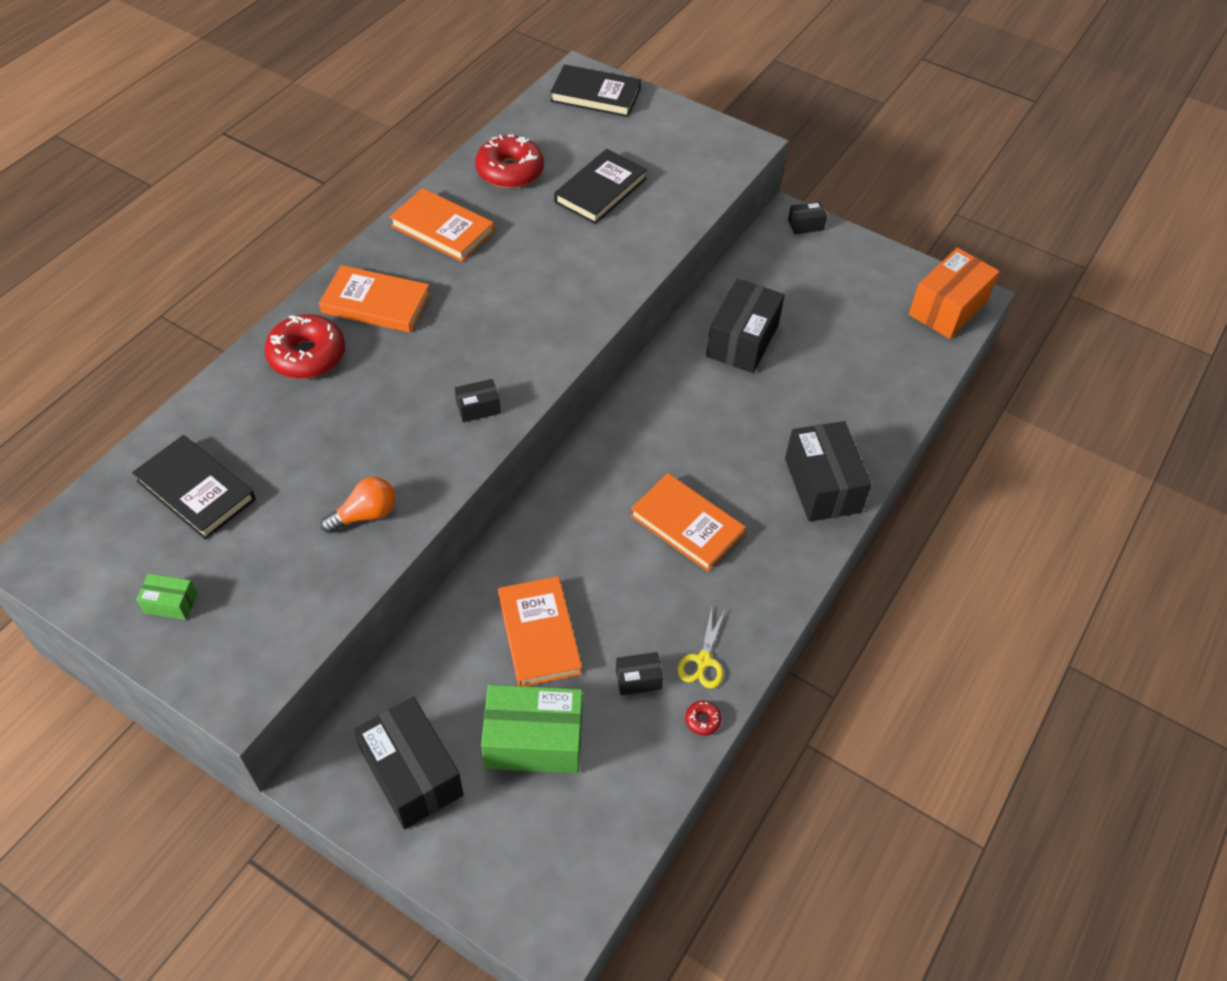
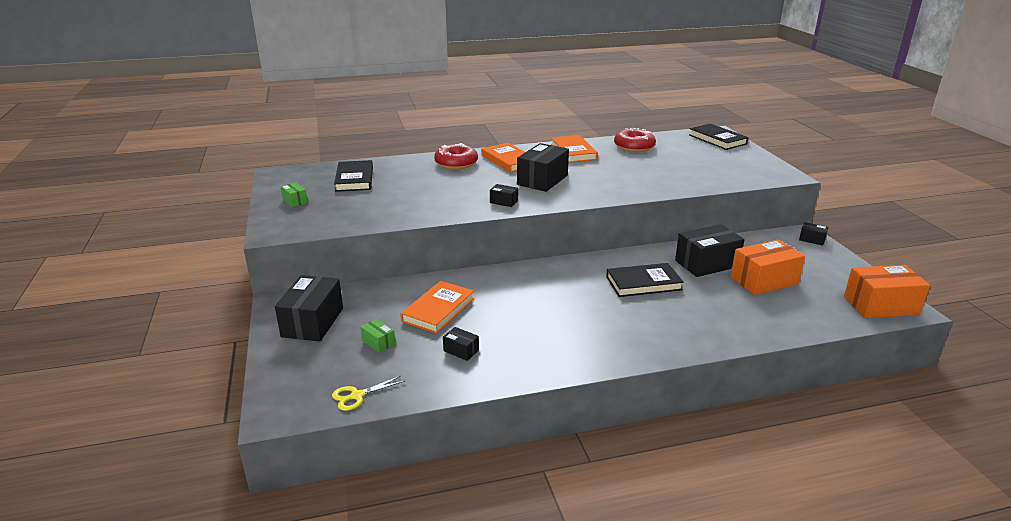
camera: 45 degrees right, 25 degrees down
orange light bulb [321,477,396,533] -> none
green box [481,685,583,774] -> green box [360,319,395,353], size x0.47
black book [554,149,647,224] -> black book moved to [606,263,684,297]
orange book [630,473,745,572] -> none
yellow scissors [677,608,726,689] -> yellow scissors moved to [332,376,405,411]
red donut [685,701,722,735] -> none
black box [785,421,872,522] -> black box moved to [517,143,569,192]
none -> orange box [730,239,805,295]

